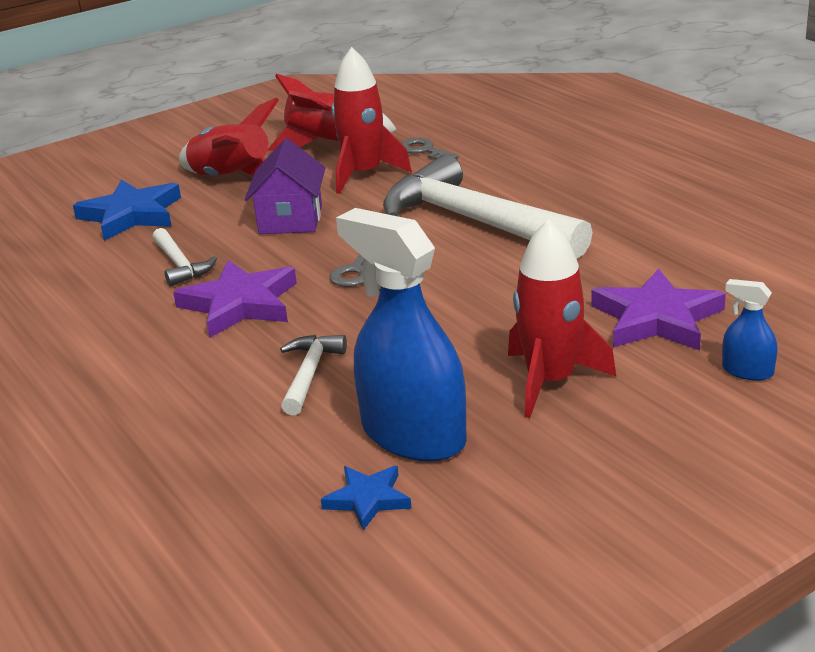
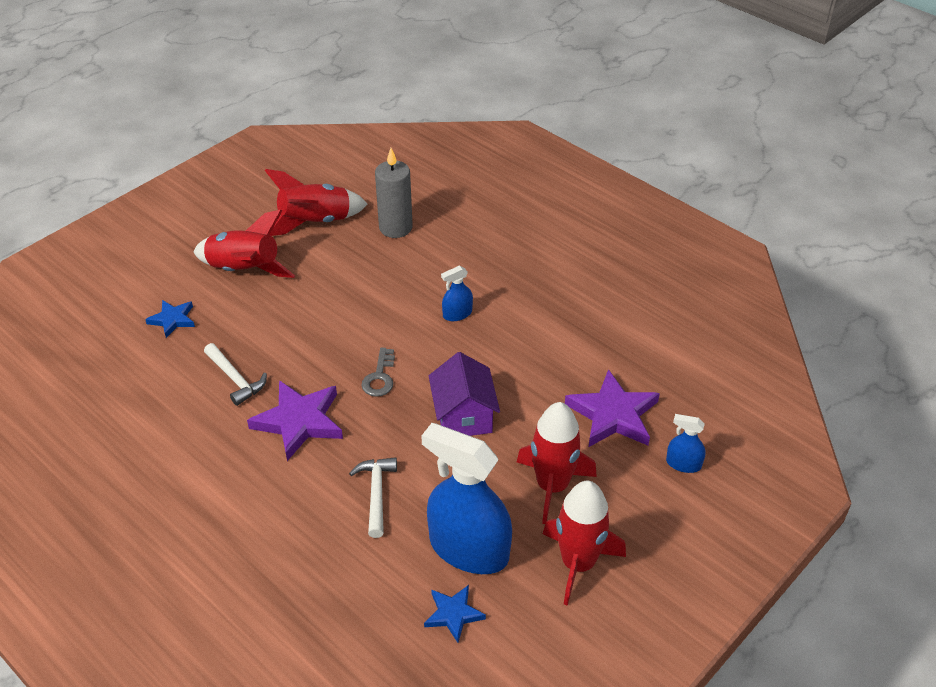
camera: 15 degrees left, 15 degrees up
blue star [73,179,181,241] -> blue star [145,300,195,338], size x0.56
purple house [245,138,325,234] -> purple house moved to [429,352,500,436]
red rocket [332,47,412,194] -> red rocket moved to [543,481,626,606]
white hammer [383,155,593,258] -> blue spray bottle [441,266,473,321]
grey key [401,138,458,159] -> grey candle [375,148,413,238]

